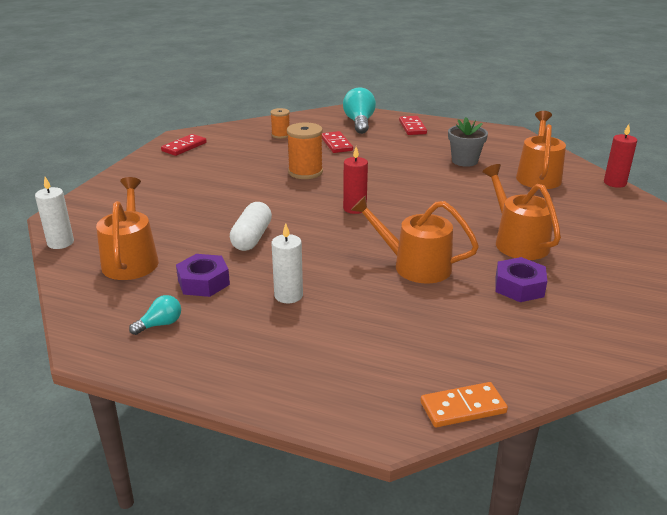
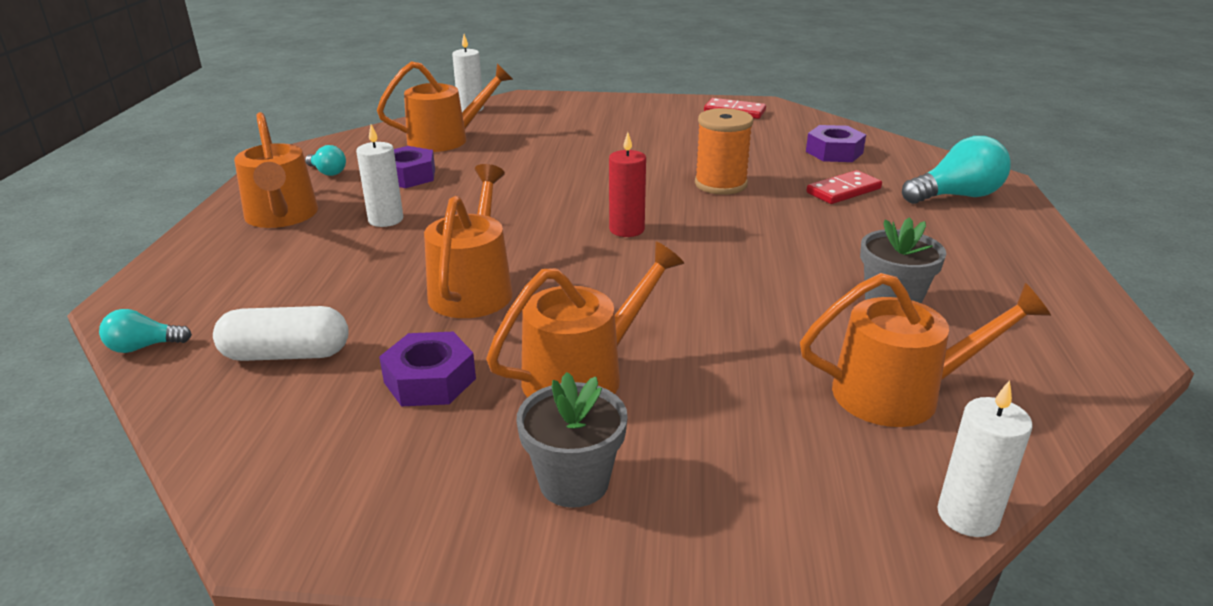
camera: 75 degrees right, 0 degrees up
white capsule [230,202,272,251] -> white capsule moved to [213,306,349,361]
orange spool [270,108,290,139] -> purple nut [806,125,866,162]
red domino [399,116,427,135] -> none
orange domino [420,382,508,427] -> turquoise light bulb [99,309,192,353]
red candle [604,124,637,188] -> white candle [937,380,1033,537]
none -> orange watering can [234,112,318,228]
none -> grey flower pot [516,372,628,508]

